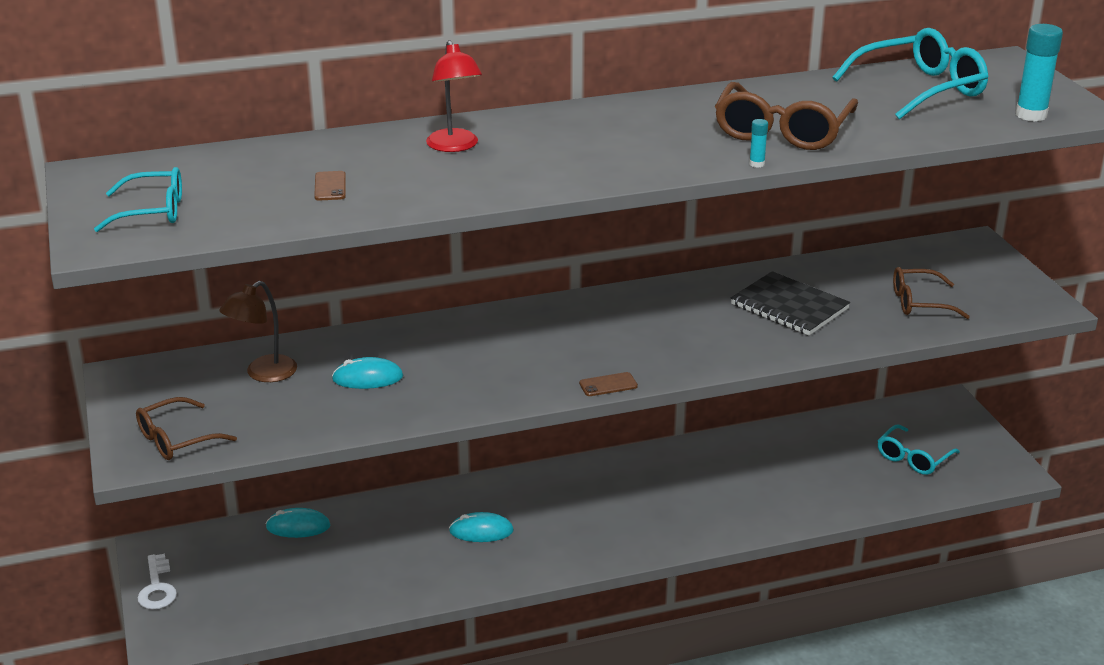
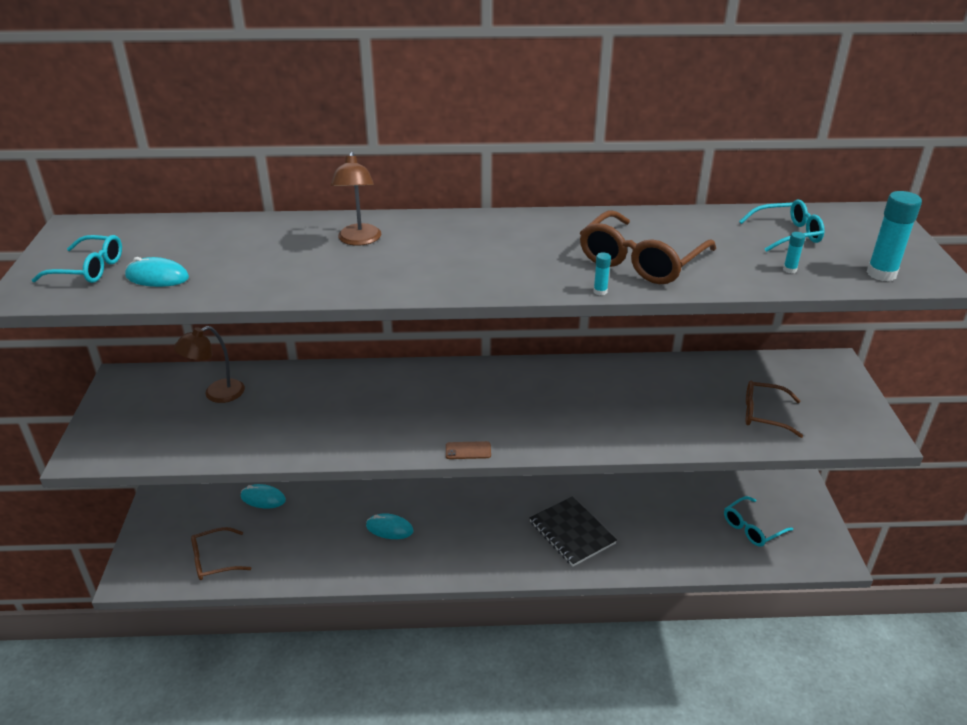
camera: 15 degrees right, 5 degrees up
brown glasses [136,397,237,460] -> brown glasses moved to [191,527,251,580]
white key [137,554,177,610] -> none
brown phone [314,171,346,201] -> none
turquoise mouse [332,357,403,389] -> turquoise mouse moved to [125,257,189,287]
red lamp [426,40,482,152] -> brown lamp [331,151,381,246]
black notebook [731,271,850,336] -> black notebook moved to [530,496,617,566]
turquoise glasses [833,28,989,120] -> turquoise glasses [739,200,824,252], size x0.63
none -> turquoise glue stick [783,232,806,273]

